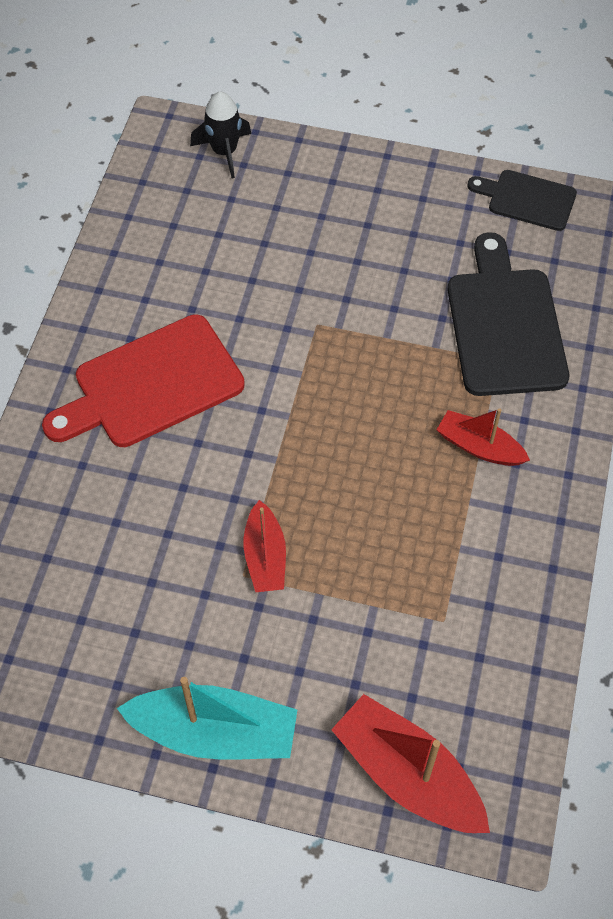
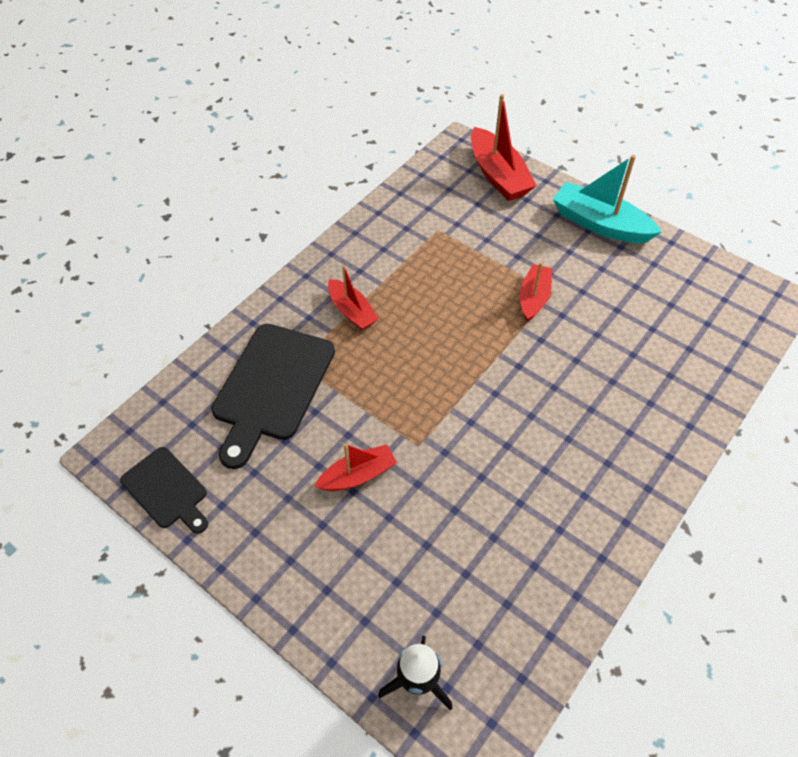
camera: 155 degrees left, 5 degrees down
red cutting board [42,314,245,447] -> none
none -> red boat [314,444,397,491]

